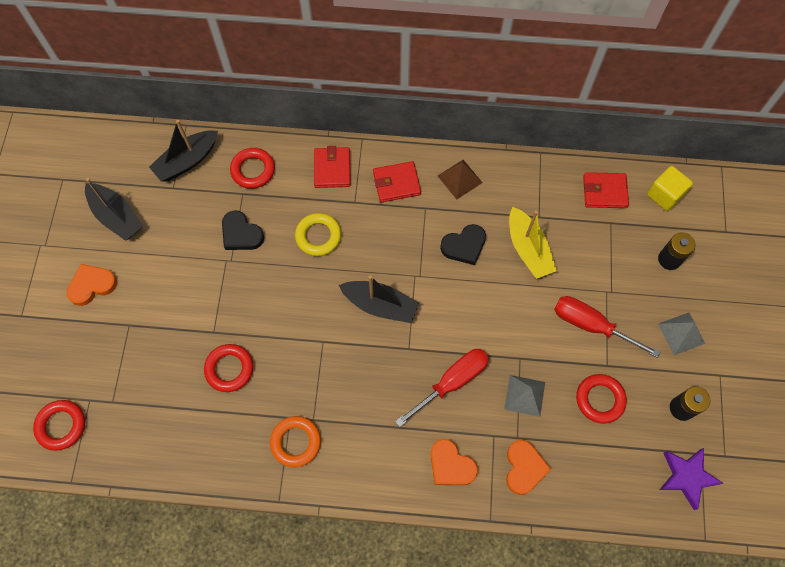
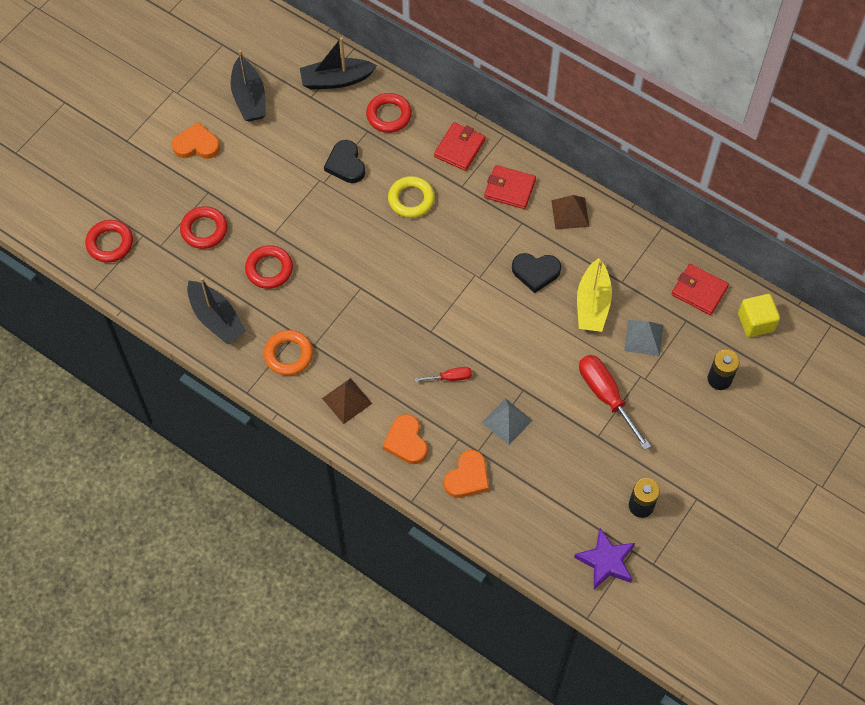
camera: 30 degrees right, 5 degrees down
black boat [339,276,419,323] -> black boat moved to [187,277,246,345]
red screwdriver [395,349,489,427] -> red screwdriver [415,367,472,382], size x0.51
red ring [576,374,627,424] -> red ring moved to [180,206,228,249]
grey pyramid [658,313,705,355] -> grey pyramid moved to [624,320,663,356]
none -> brown pyramid [322,378,372,424]

